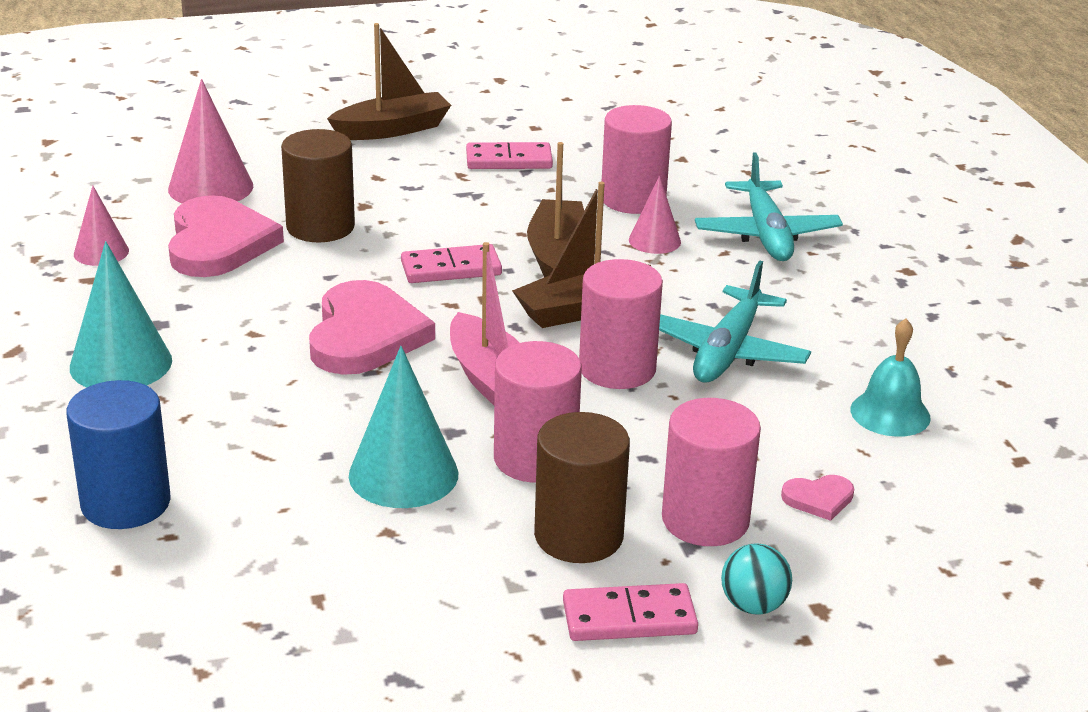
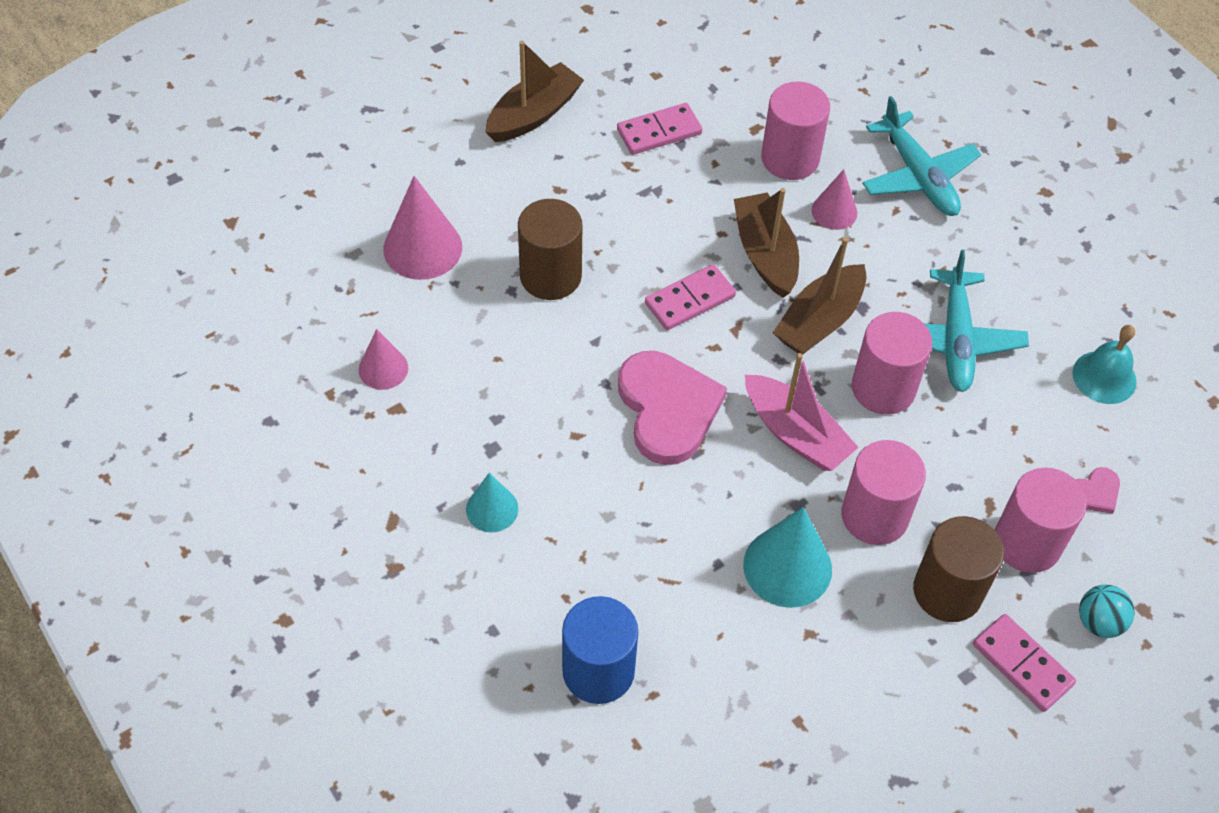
camera: 20 degrees left, 25 degrees up
turquoise cone [70,241,172,387] -> turquoise cone [466,473,518,532], size x0.60
pink heart [168,195,284,277] -> none
pink domino [563,583,698,641] -> pink domino turned 75 degrees clockwise [973,614,1076,712]

